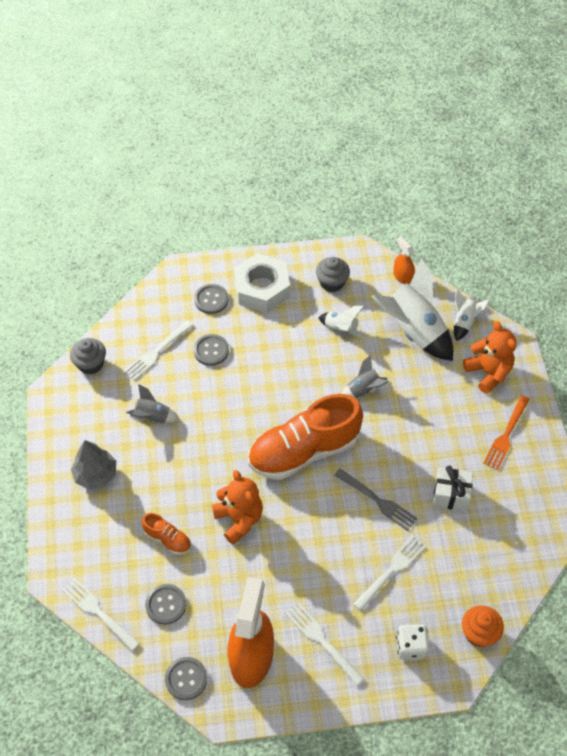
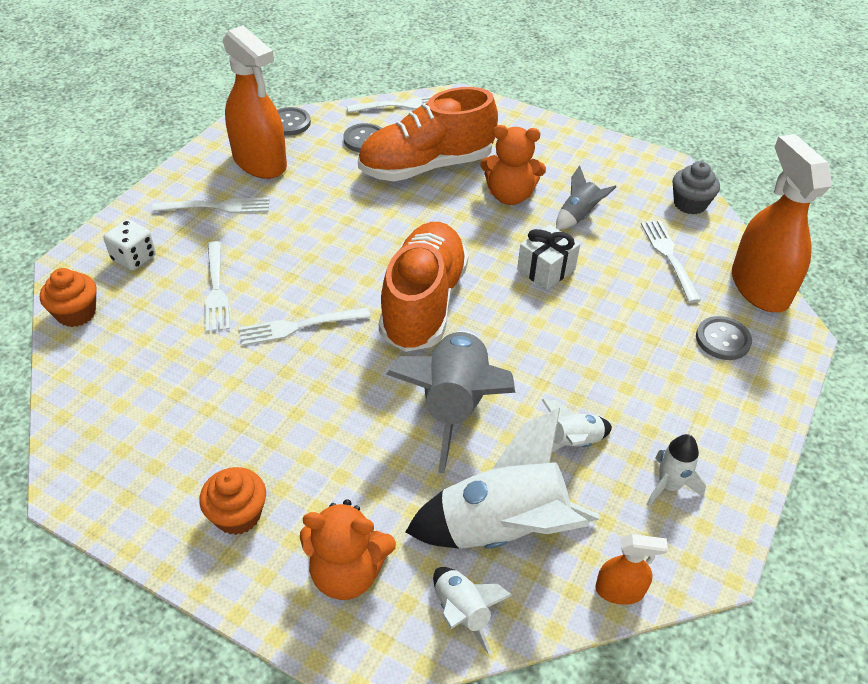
camera: 125 degrees right, 10 degrees down
grey tree [71,440,116,490] -> none
orange shoe [142,513,191,555] -> orange shoe [358,87,498,181], size x2.29
grey button [194,334,229,366] -> none
orange teddy bear [212,470,263,545] -> orange teddy bear moved to [480,125,546,205]
white nut [234,253,290,313] -> none
grey cupcake [316,257,350,292] -> white rocket [646,434,706,507]
grey fork [334,469,418,531] -> white fork [239,308,371,346]
grey rocket [342,355,389,399] -> grey rocket [386,331,516,473], size x2.02
white gift [433,466,473,511] -> white gift moved to [517,225,580,290]
orange fork [483,395,530,470] -> orange cupcake [199,467,266,535]
none -> orange spray bottle [732,134,832,312]

